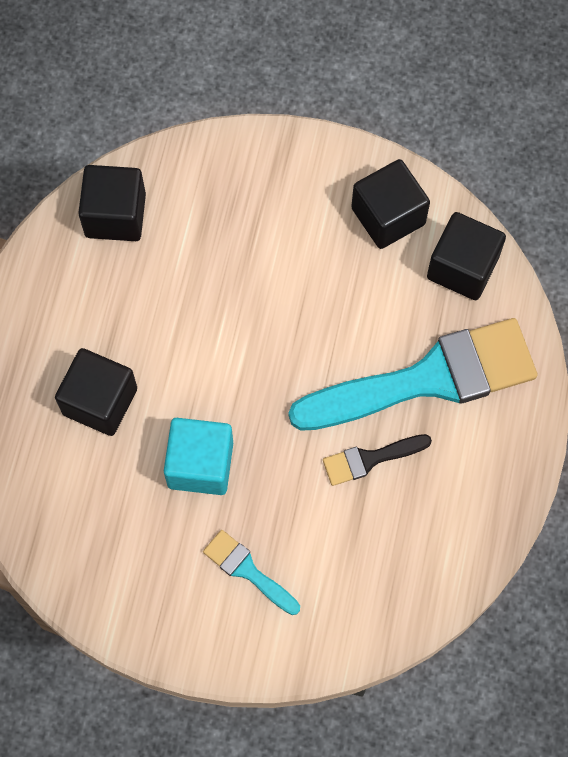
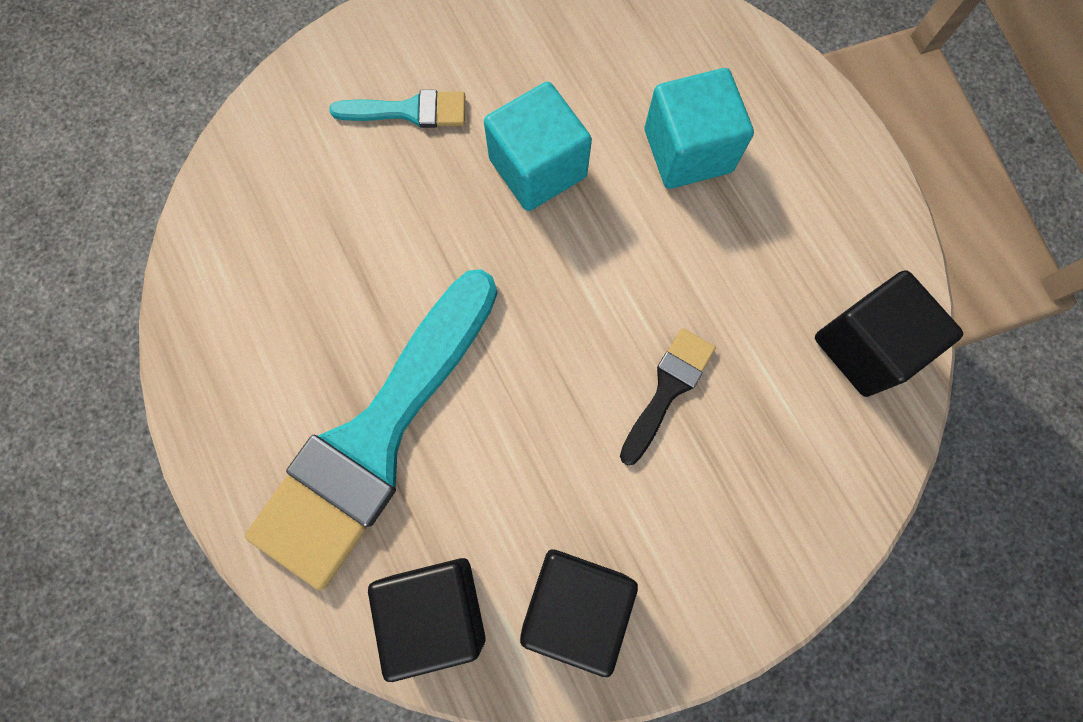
camera: 140 degrees right, 5 degrees up
black cube [55,348,137,436] -> turquoise cube [645,68,754,189]
black brush [323,434,432,486] -> black brush moved to [620,328,716,465]

